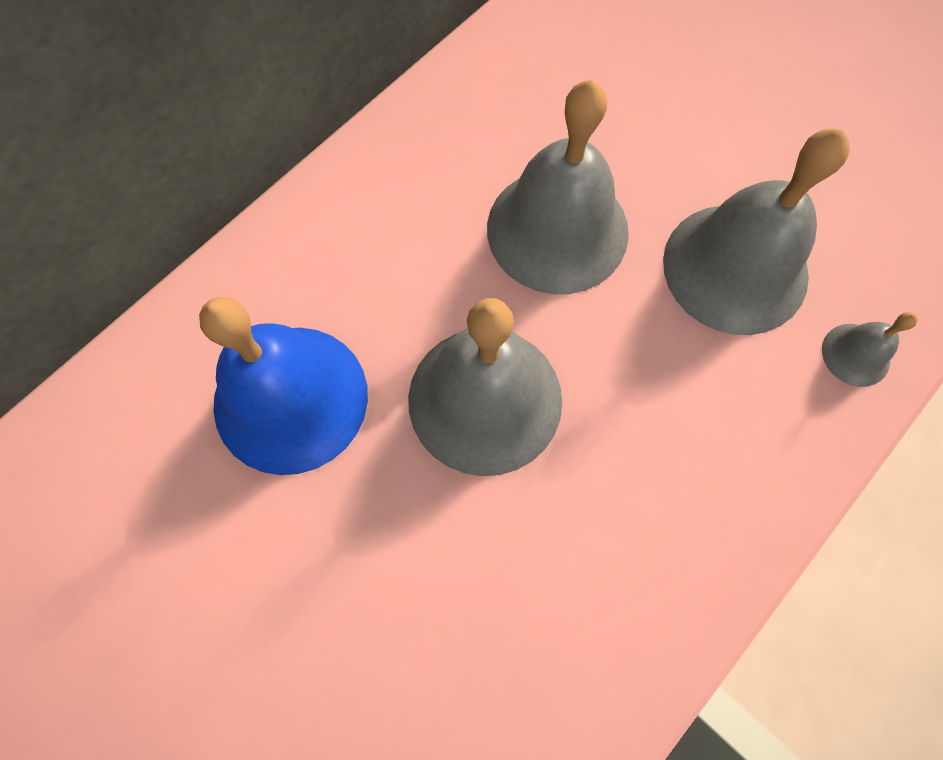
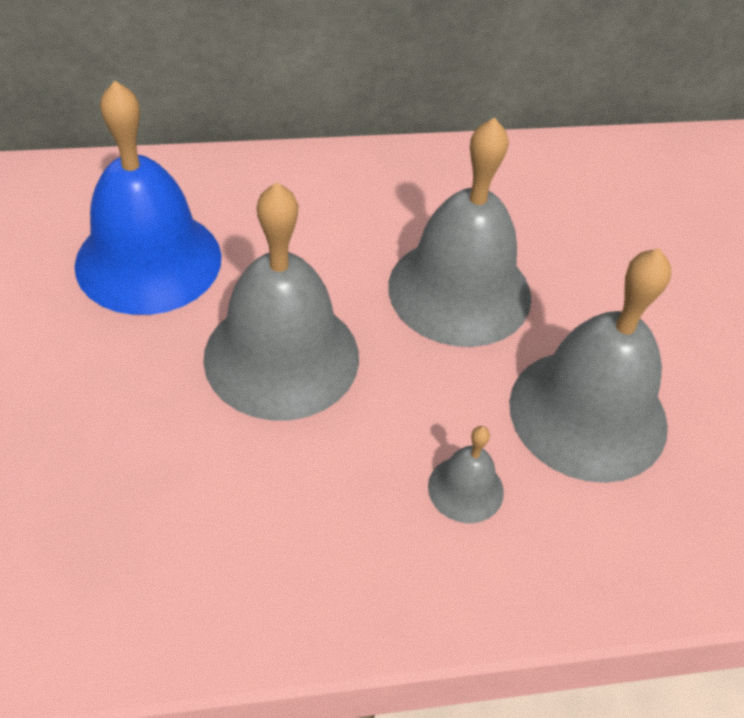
camera: 35 degrees right, 20 degrees down
grey bell [822,312,918,387] -> grey bell moved to [428,426,504,523]

